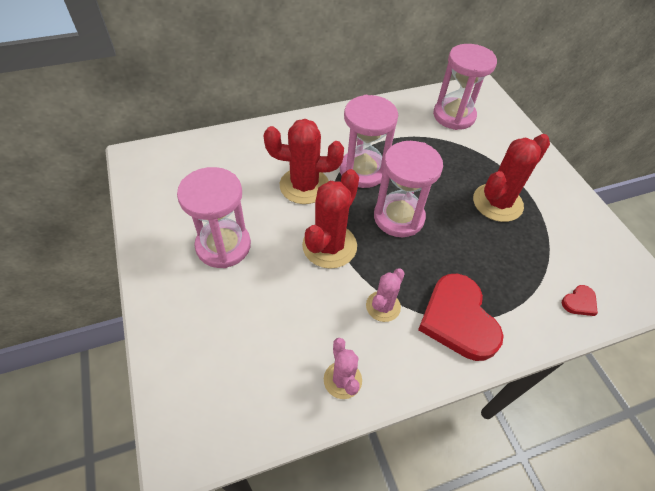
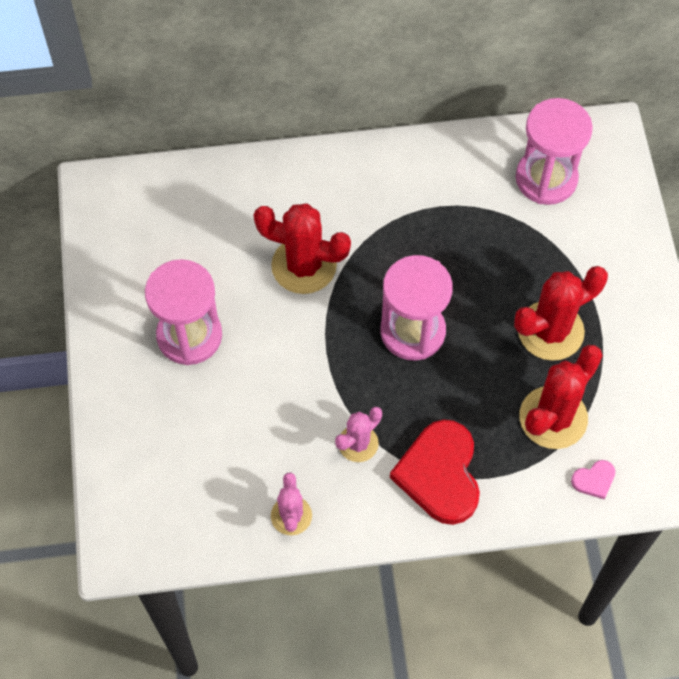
camera: 15 degrees right, 10 degrees up
red cactus [302,169,359,269] -> red cactus moved to [519,345,603,449]
pink hourglass [340,95,398,188] -> none
red heart [562,285,598,316] -> pink heart [571,460,615,499]

